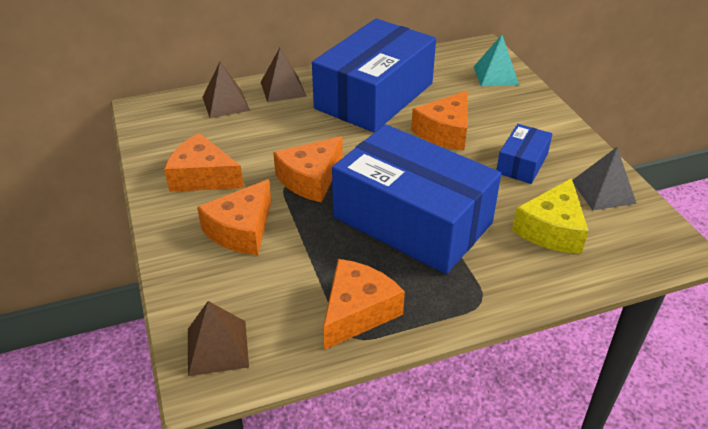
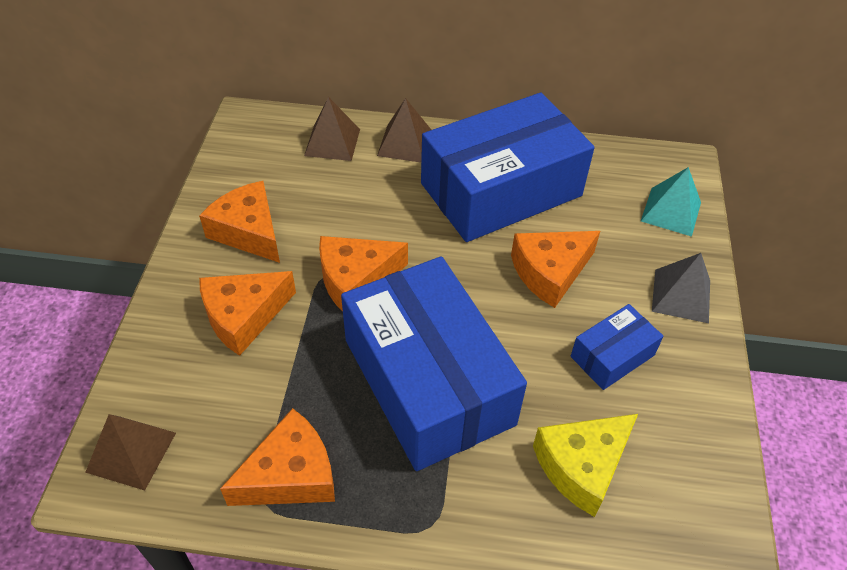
camera: 25 degrees right, 10 degrees up
grey pyramid [572,147,637,210] -> grey pyramid moved to [652,253,710,323]

